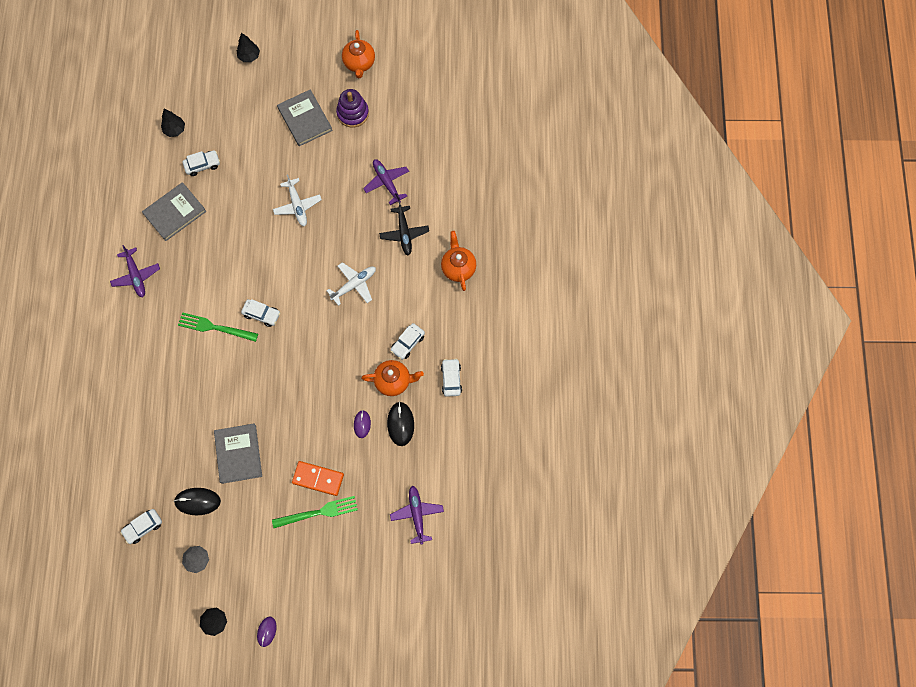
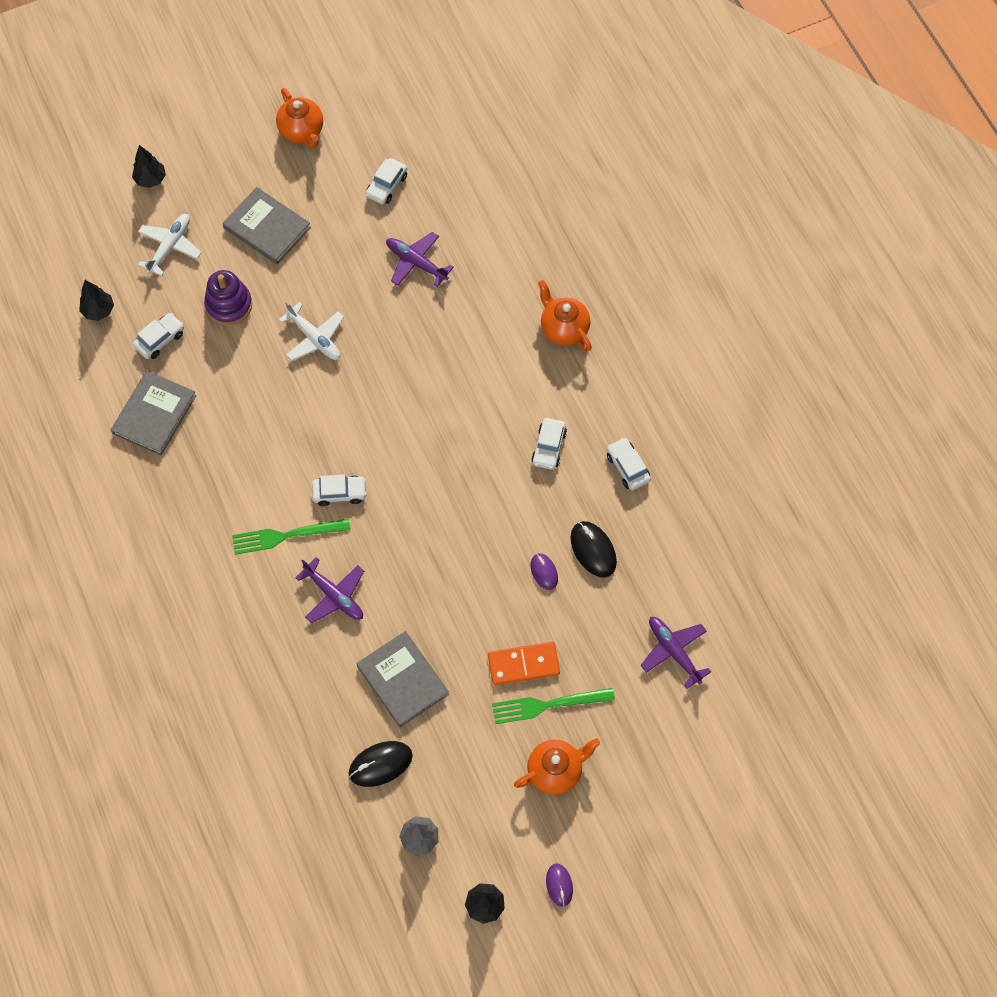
camera: 25 degrees left, 5 degrees down
purple plane [110,245,160,298] -> purple plane moved to [295,557,364,623]
white car [120,509,162,544] -> white car moved to [365,158,407,205]
green fork [272,496,358,528] -> green fork turned 150 degrees counterclockwise [492,688,615,724]
white plane [326,262,376,306] -> white plane moved to [138,214,202,276]
purple stacking toy [336,89,369,128] -> purple stacking toy moved to [204,270,252,325]
orange teapot [361,360,424,396] -> orange teapot moved to [514,738,600,795]
black plane [379,201,429,256] -> none

